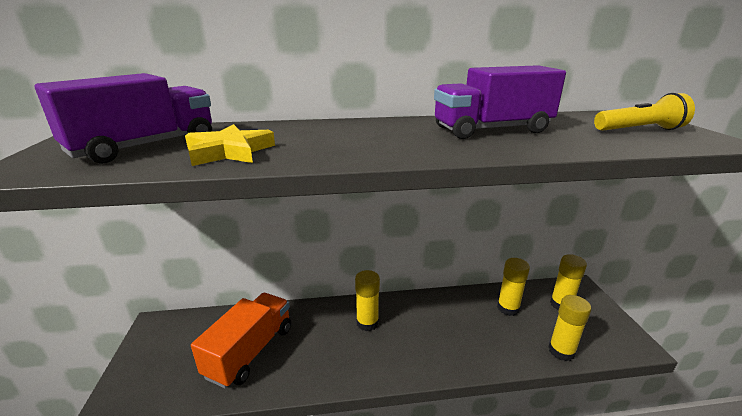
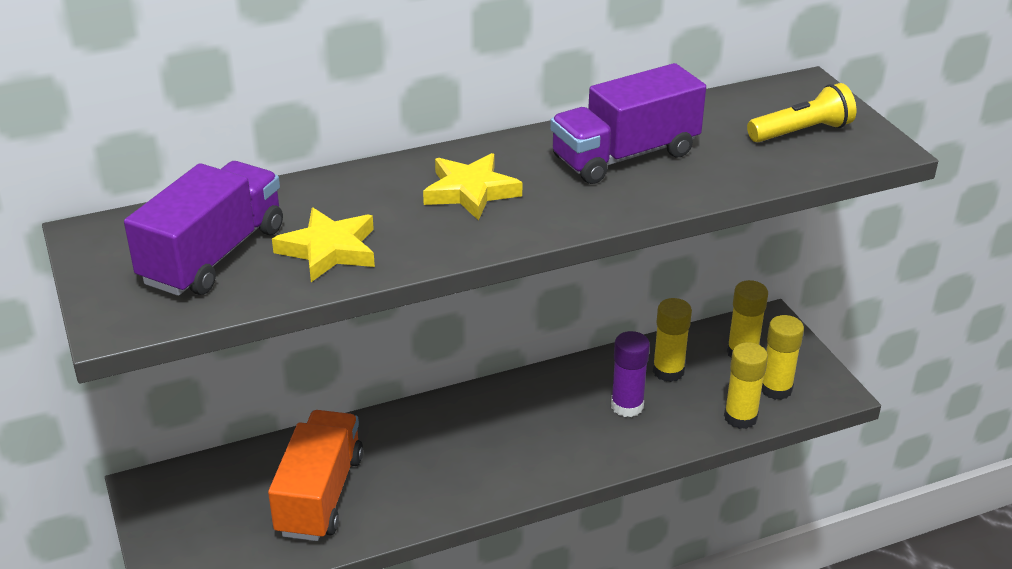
camera: 15 degrees left, 10 degrees up
yellow glue stick [355,270,380,331] -> yellow glue stick moved to [761,315,804,400]
none -> yellow star [423,153,522,221]
none -> purple glue stick [611,331,650,417]

